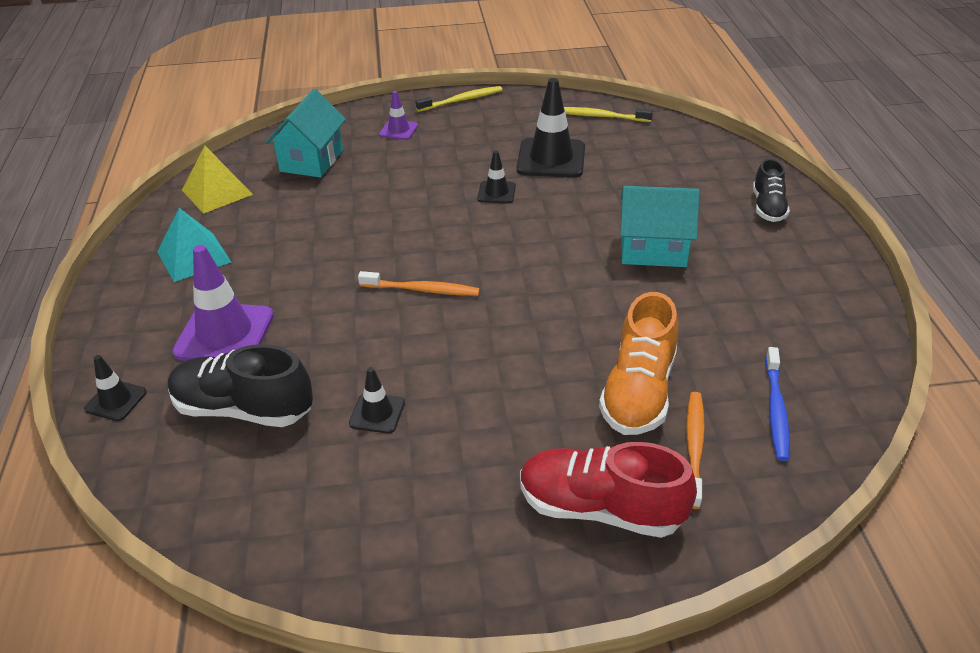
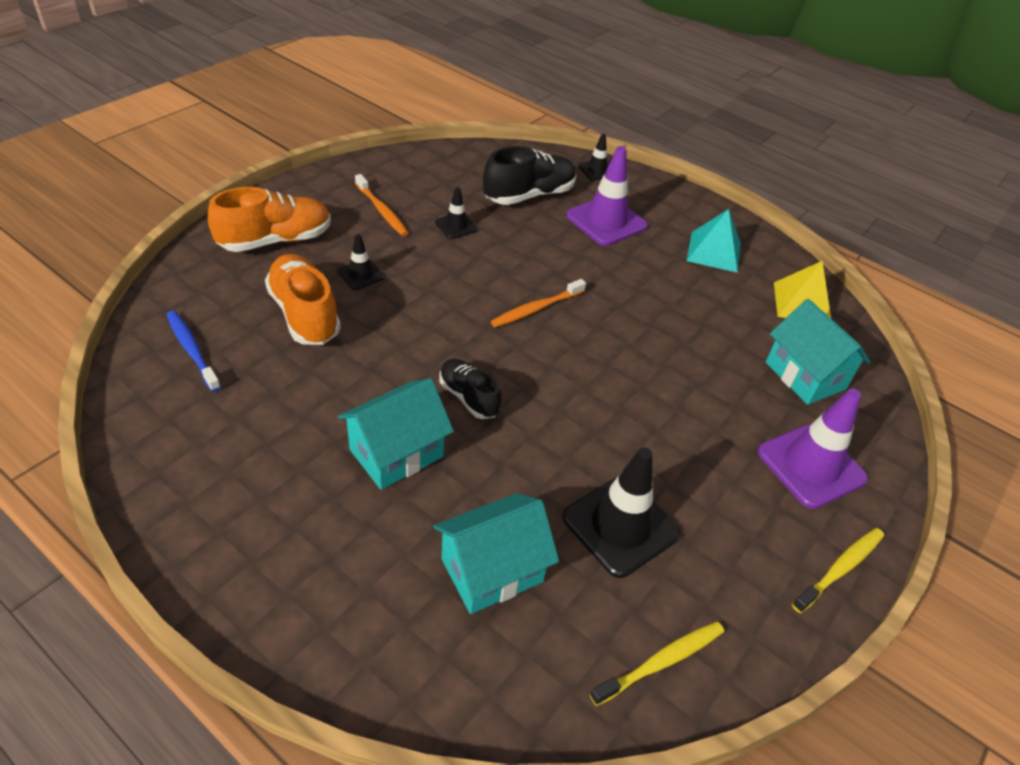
camera: 130 degrees right, 5 degrees up
purple traffic cone [379,91,418,140] -> purple traffic cone [758,389,868,509], size x1.91
yellow toothbrush [415,86,502,112] -> yellow toothbrush turned 150 degrees counterclockwise [792,528,884,613]
black traffic cone [477,151,516,203] -> black traffic cone moved to [337,234,384,290]
red shoe [520,442,697,538] -> orange shoe [208,187,331,252]
orange toothbrush [686,392,705,509] -> orange toothbrush moved to [355,174,408,236]
black shoe [753,159,790,222] -> black shoe moved to [439,359,502,419]
none -> turquoise house [434,493,559,614]

